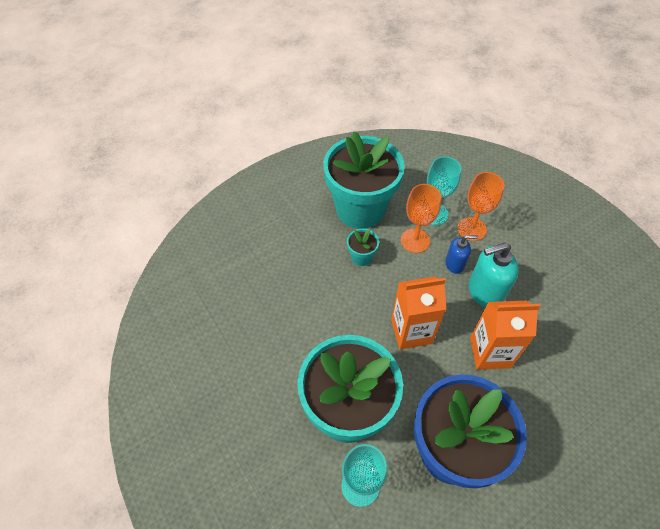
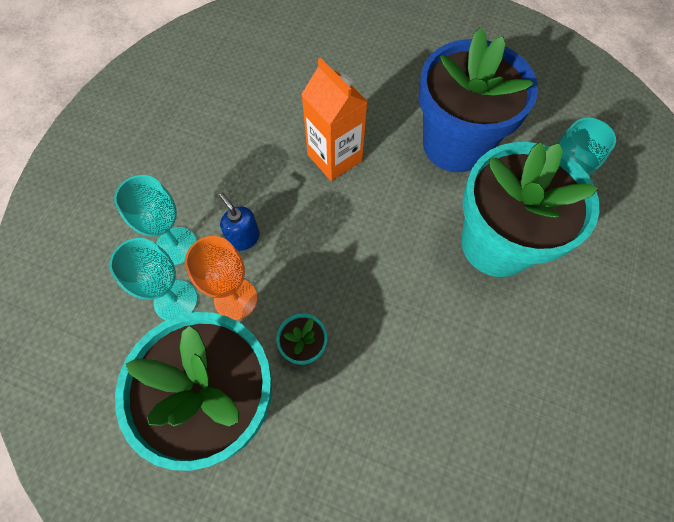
camera: 125 degrees left, 10 degrees up
orange carton [391,277,446,350] -> none
orange goblet [457,172,505,241] -> turquoise goblet [114,175,197,265]
turquoise soap dispenser [469,242,519,308] -> none

